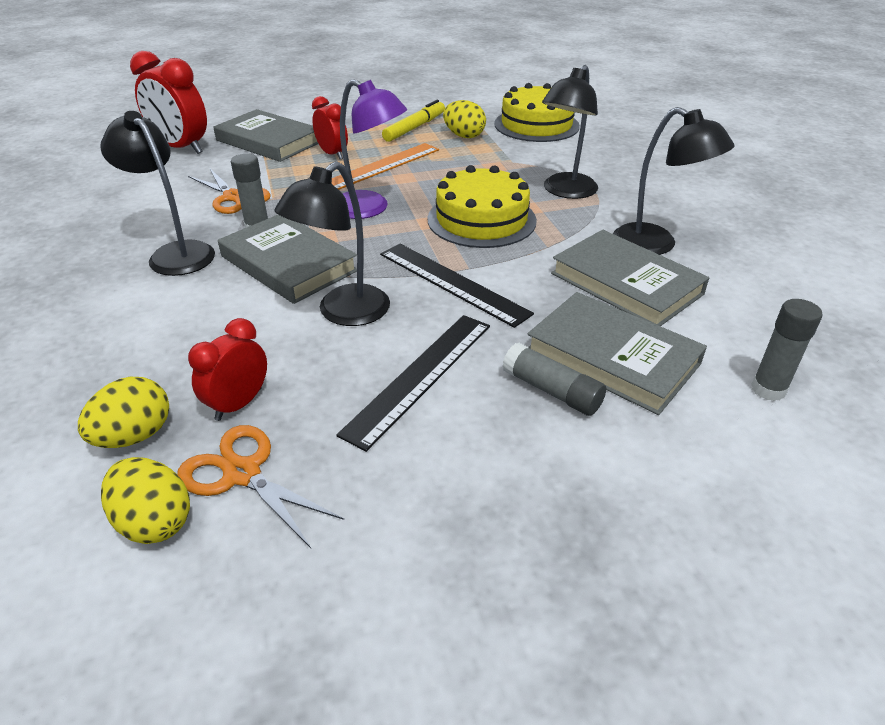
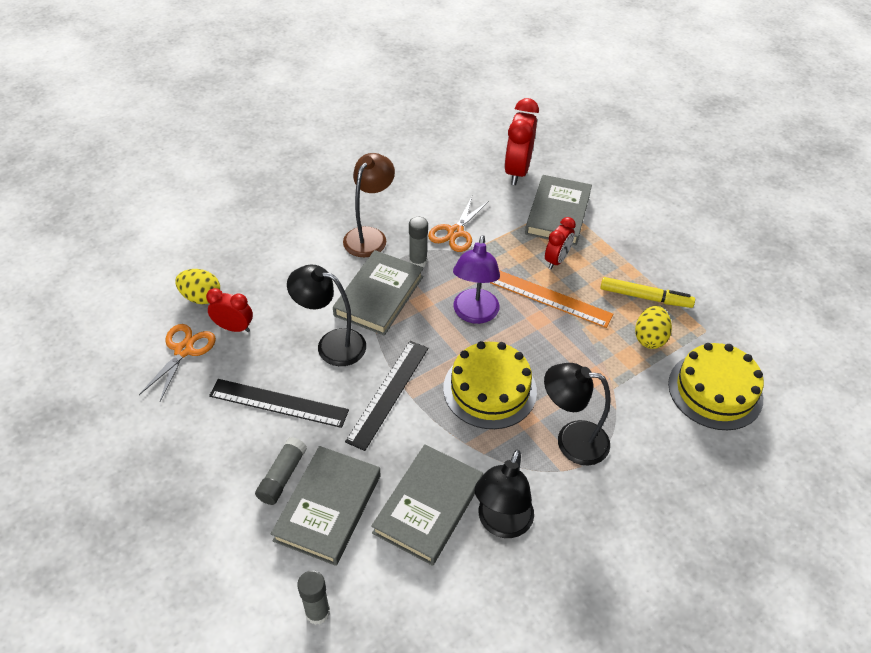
camera: 70 degrees right, 10 degrees up
black lamp [100,111,215,276] -> brown lamp [343,153,395,257]
yellow egg [101,457,190,544] -> none

